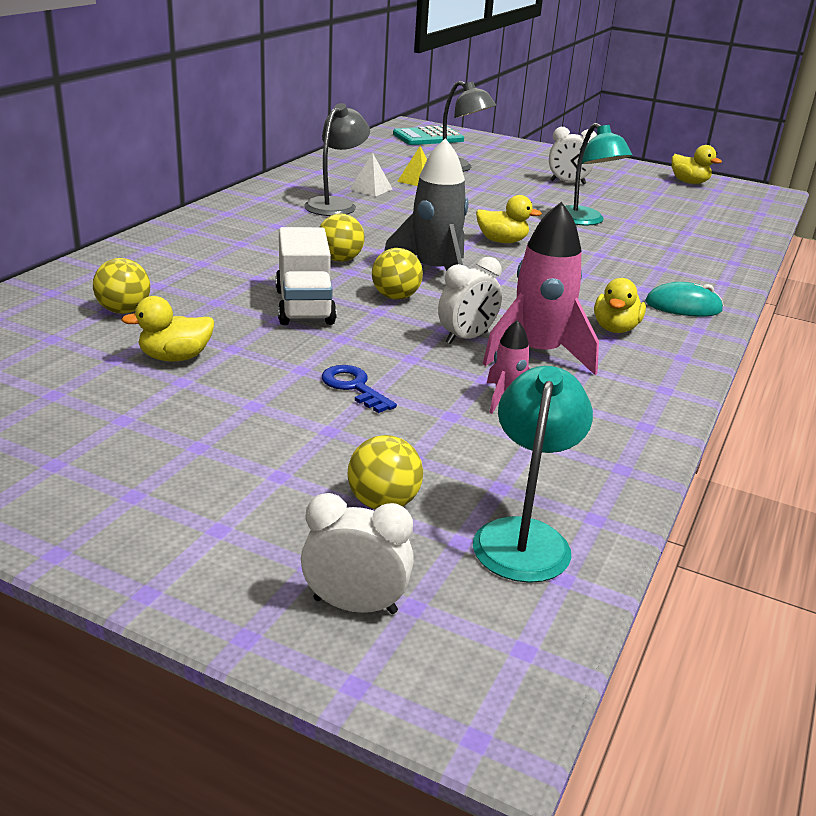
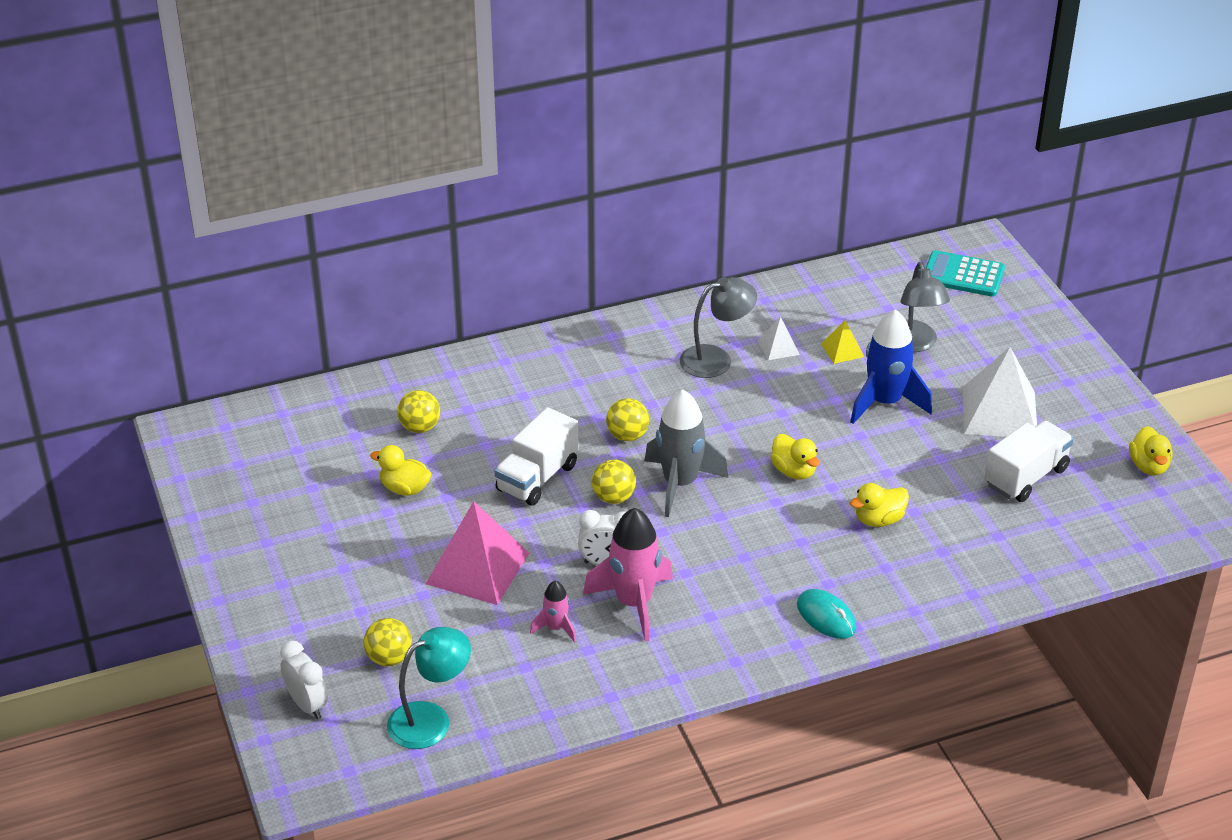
camera: 45 degrees right, 10 degrees up
blue key [322,365,397,413] -> pink pyramid [425,501,529,605]
white clock [549,127,597,185] -> white pyramid [963,347,1037,437]
turquoise lamp [565,123,632,226] -> none
yellow duck [594,278,646,333] -> yellow duck moved to [850,483,909,527]
none -> blue rocket [850,309,932,424]
none -> white truck [985,421,1074,502]

